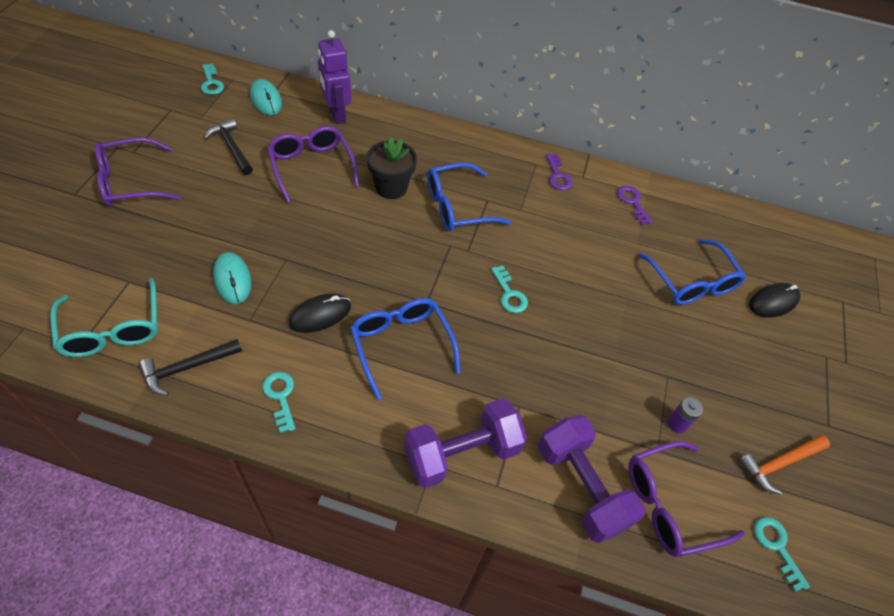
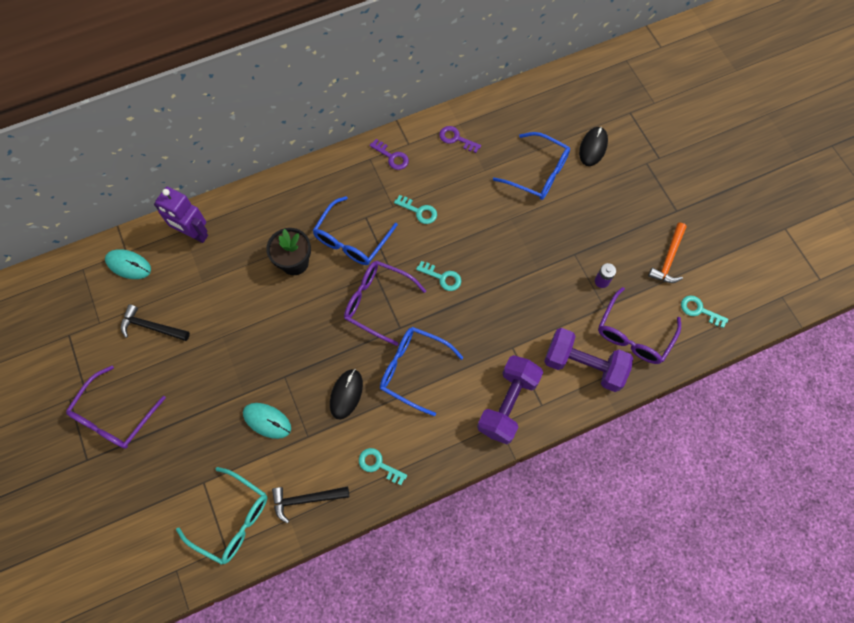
camera: 35 degrees left, 15 degrees up
black hammer [139,339,242,396] -> black hammer turned 60 degrees clockwise [272,486,349,524]
turquoise key [201,64,224,95] -> turquoise key moved to [394,195,437,224]
purple glasses [267,126,359,203] -> purple glasses moved to [344,261,426,346]

